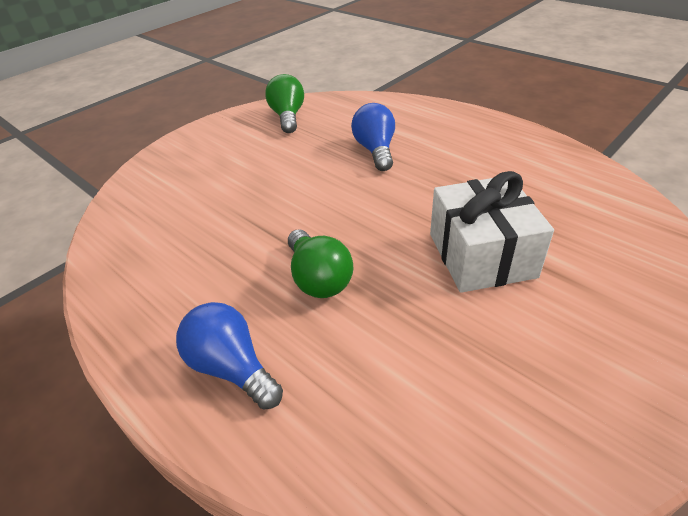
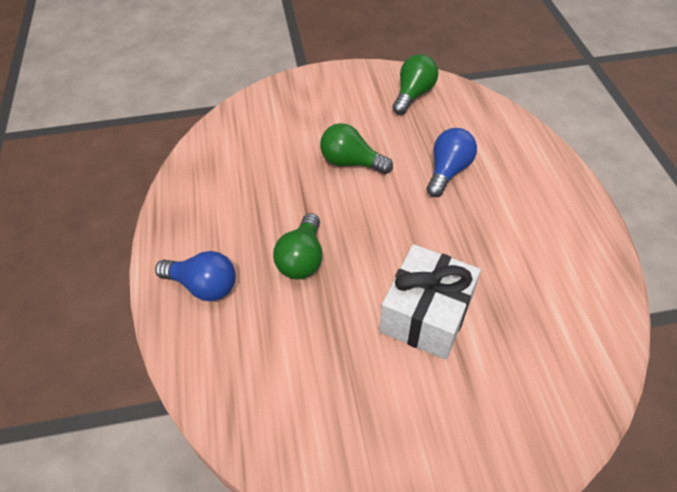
camera: 35 degrees right, 10 degrees up
blue light bulb [176,302,283,410] -> blue light bulb turned 120 degrees clockwise [155,251,236,301]
none -> green light bulb [320,123,393,174]

